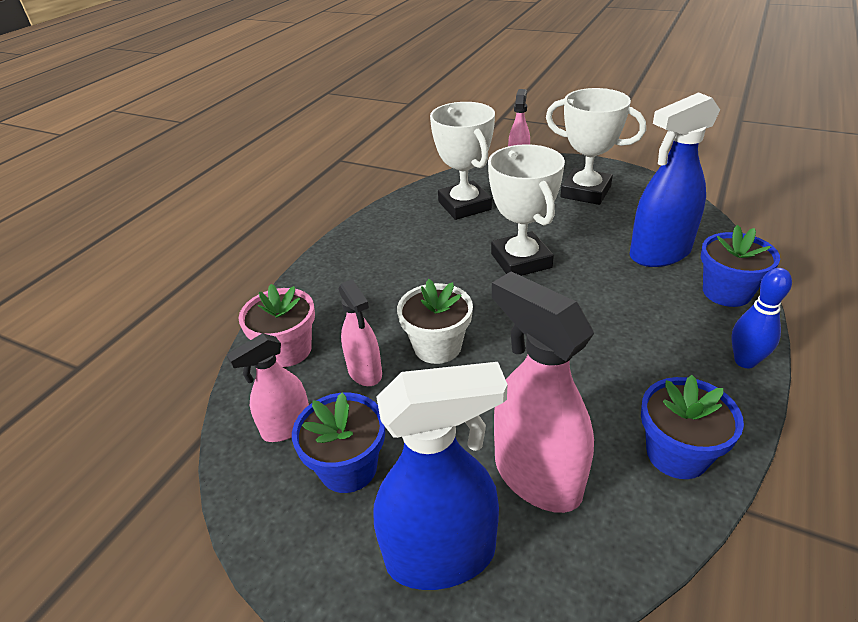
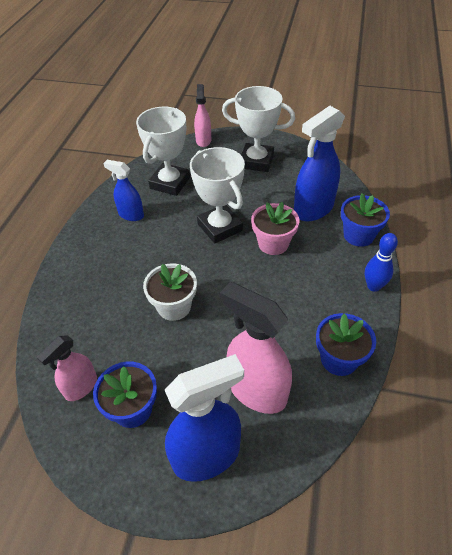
camera: 15 degrees left, 10 degrees up
pink flower pot [239,284,315,367] -> pink flower pot moved to [251,202,299,255]
pink spray bottle [338,279,382,386] -> none
white trophy [430,102,495,220] -> white trophy turned 60 degrees clockwise [136,107,190,196]
none -> blue spray bottle [103,160,144,221]

